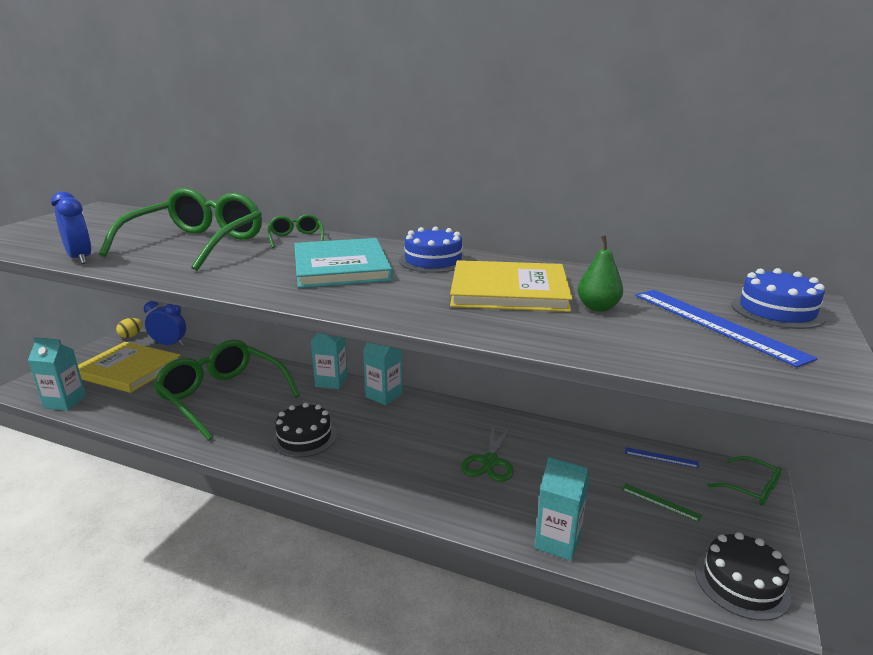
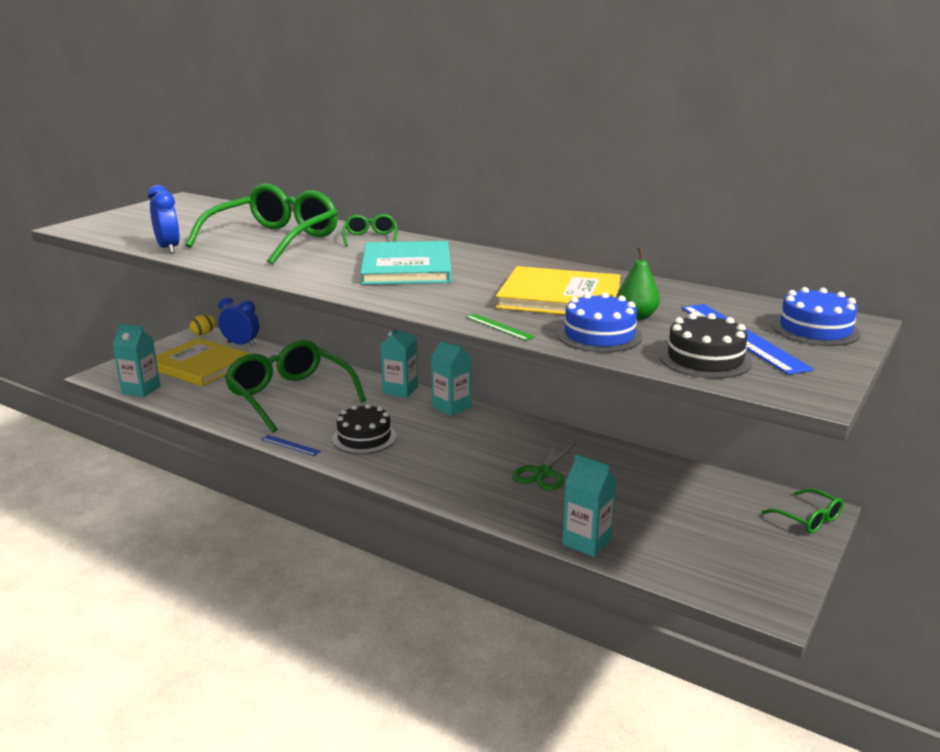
camera: 10 degrees right, 0 degrees up
blue cake [399,226,468,273] -> blue cake moved to [557,292,642,352]
green ruler [621,484,703,522] -> green ruler moved to [466,313,536,341]
blue ruler [625,447,699,468] -> blue ruler moved to [261,435,321,456]
black cake [695,532,791,621] -> black cake moved to [660,313,752,378]

